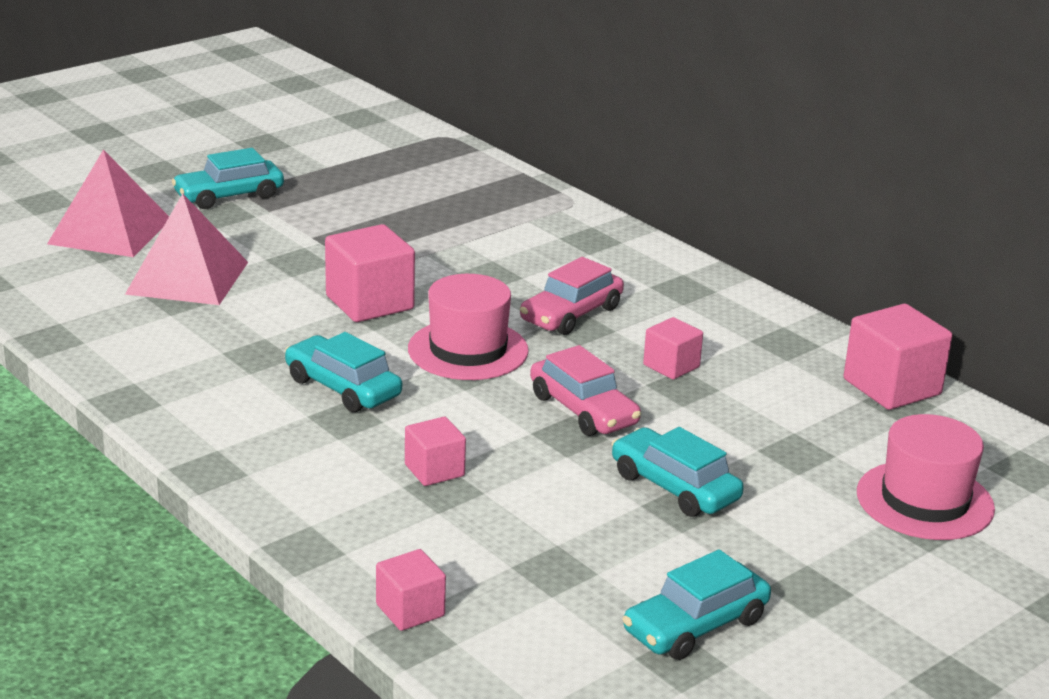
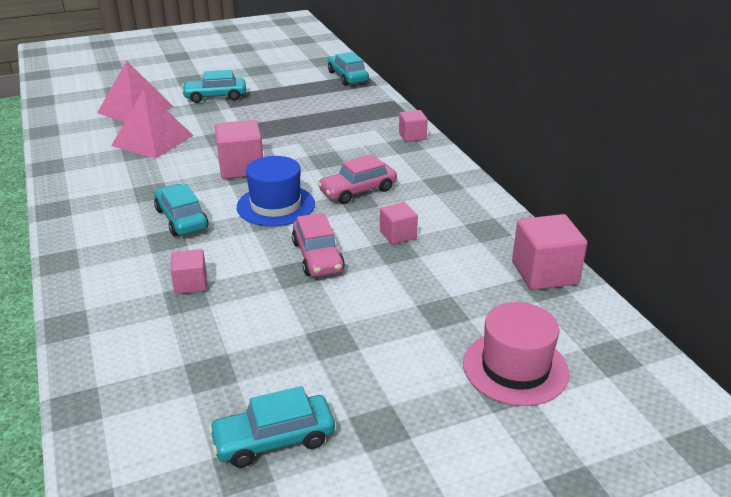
camera: 20 degrees right, 5 degrees up
pink cube [376,549,446,631] -> pink cube moved to [399,110,428,142]
pink hat [408,274,529,380] -> blue hat [237,156,315,226]
turquoise car [612,427,744,517] -> turquoise car moved to [328,52,369,86]

